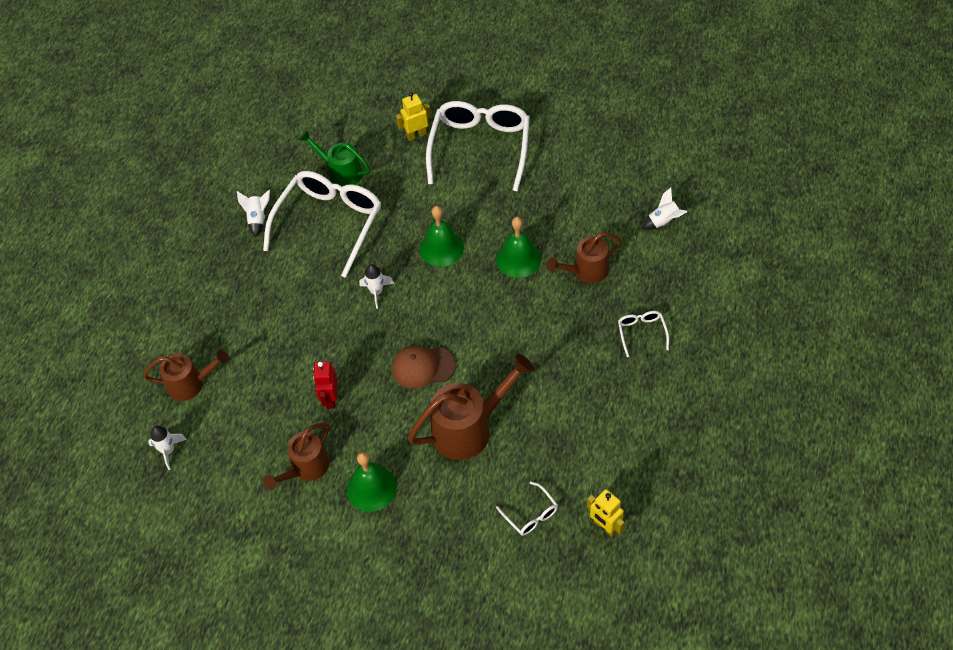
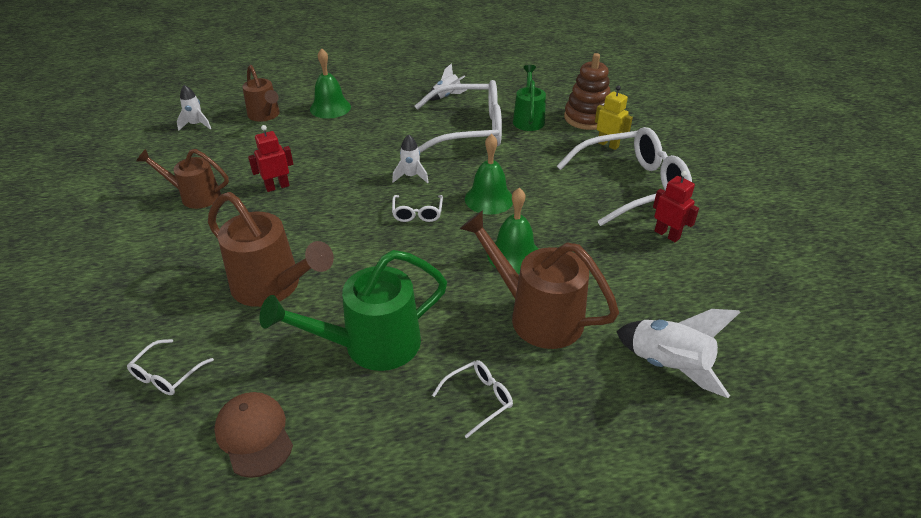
camera: 60 degrees right, 15 degrees down
green bell [347,452,397,512] -> green bell moved to [310,48,351,119]
brown cap [392,345,456,388] -> brown cap moved to [214,392,293,478]
brown watering can [547,232,621,283] -> brown watering can [460,211,619,349], size x1.56
yellow robot [587,489,624,537] -> none
white rocket [642,188,687,230] -> white rocket [616,309,740,398], size x1.71
none -> green watering can [259,250,447,371]
none -> white glasses [392,195,443,222]
none -> brown stacking toy [564,53,611,130]
none -> red robot [653,171,699,242]

